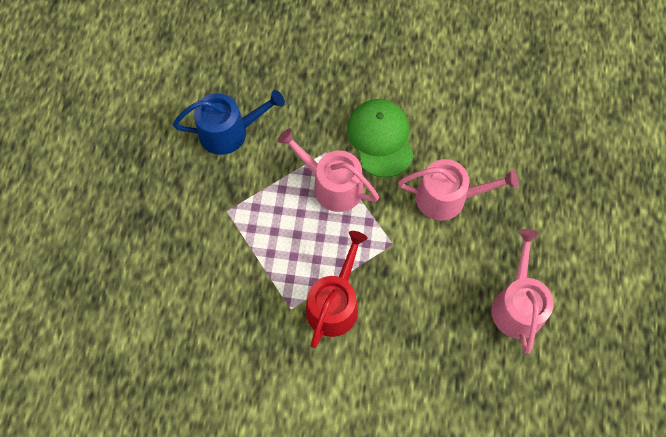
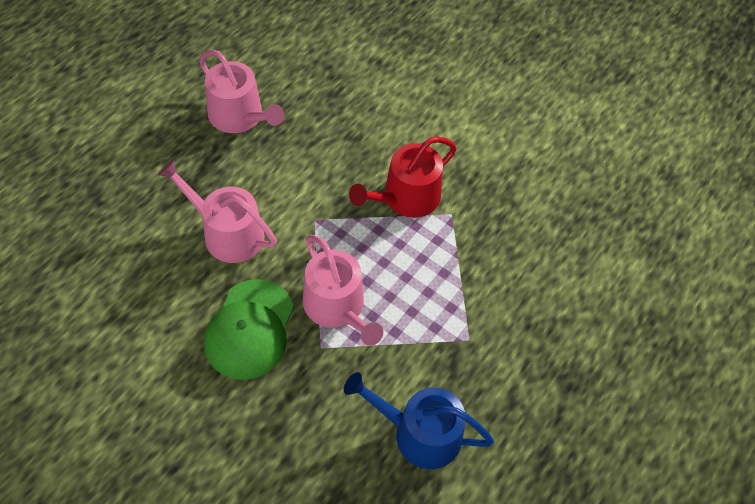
camera: 155 degrees left, 10 degrees down
pink watering can [491,229,554,354] -> pink watering can turned 75 degrees counterclockwise [199,49,284,133]

